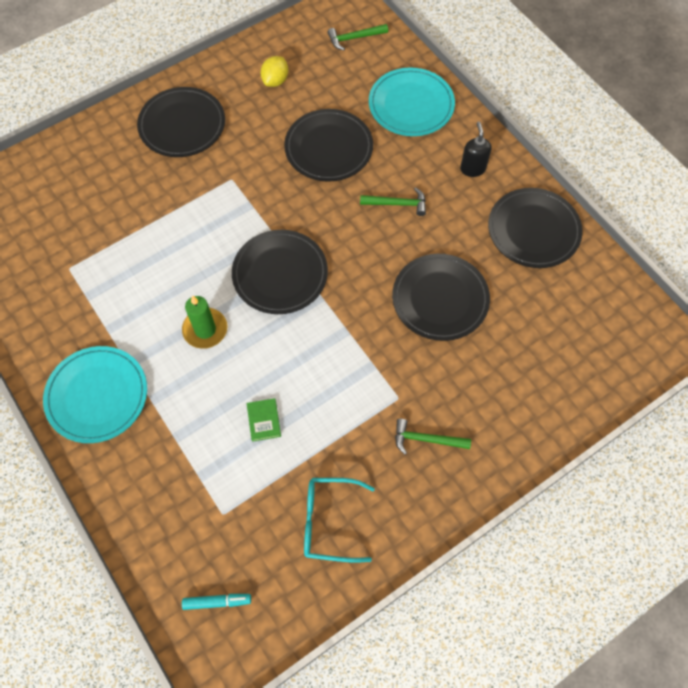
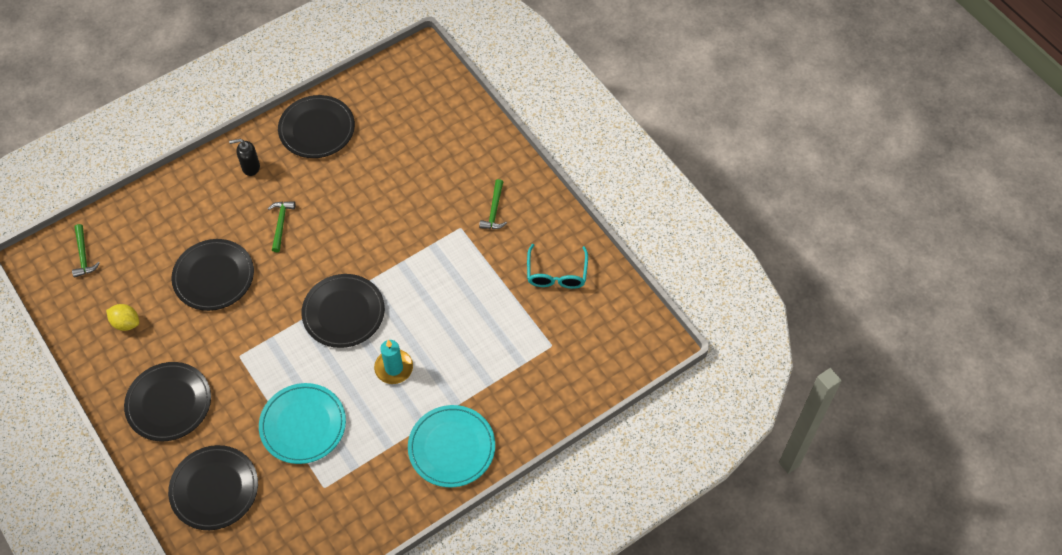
camera: 90 degrees left, 5 degrees down
green candle [182,295,227,349] -> turquoise candle [374,340,413,384]
turquoise marker [182,594,251,610] -> none
green book [247,398,281,442] -> none
turquoise plate [369,68,455,136] -> turquoise plate moved to [259,383,346,464]
black plate [392,254,490,341] -> black plate moved to [168,445,258,530]

